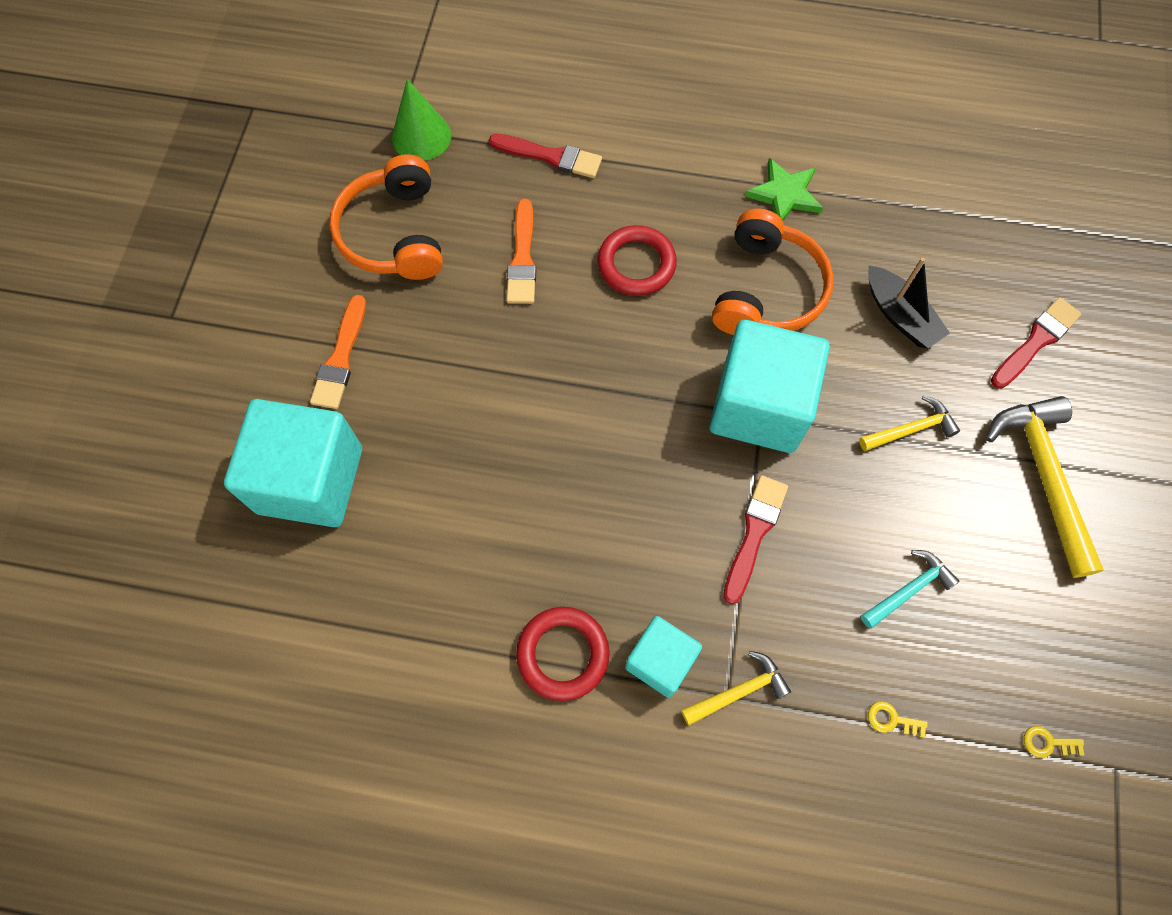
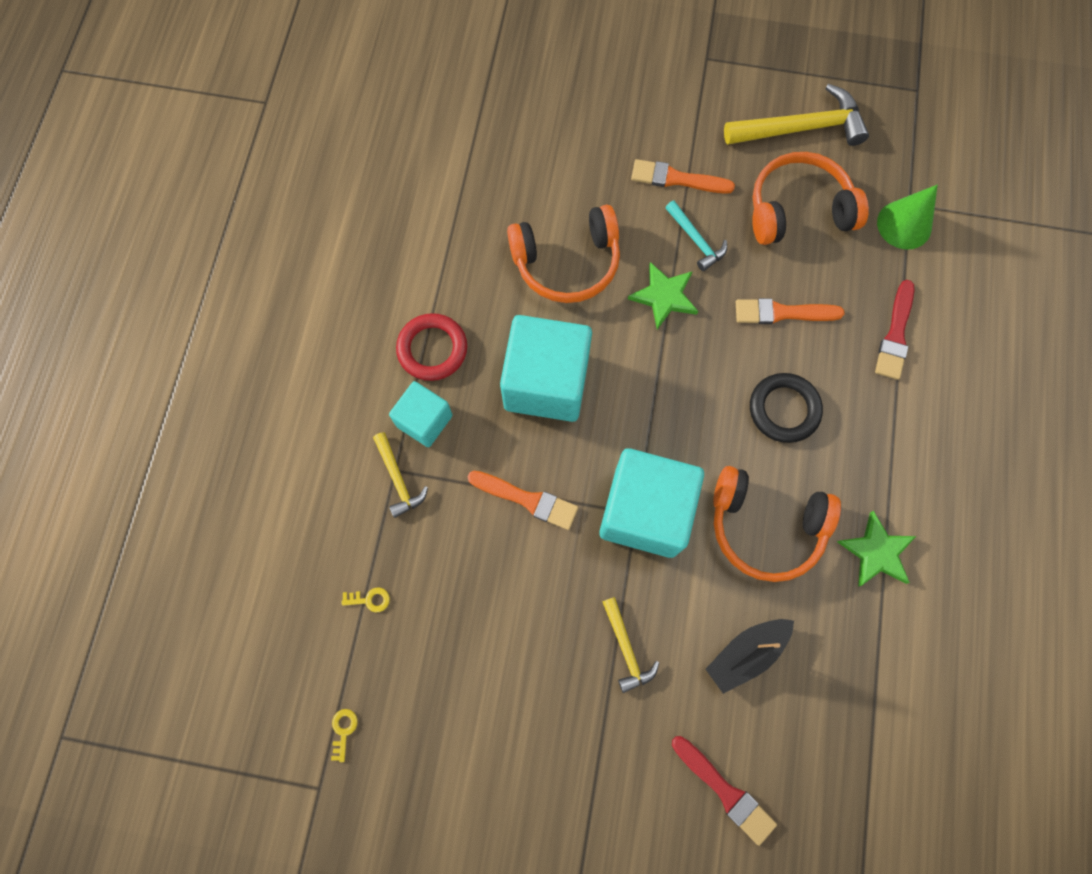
camera: 90 degrees right, 5 degrees up
turquoise cube [224,399,362,527] -> turquoise cube moved to [500,315,592,422]
red ring [597,225,677,296] -> black ring [750,373,823,443]
red brush [723,475,788,604] -> orange brush [468,470,578,530]
turquoise hammer [861,550,959,629] -> turquoise hammer moved to [665,201,727,271]
yellow key [868,701,927,738] -> yellow key turned 75 degrees clockwise [342,587,390,612]
yellow hammer [986,396,1104,578] -> yellow hammer moved to [724,84,869,146]
none -> orange headphones [507,205,620,303]
none -> green star [628,262,698,330]

